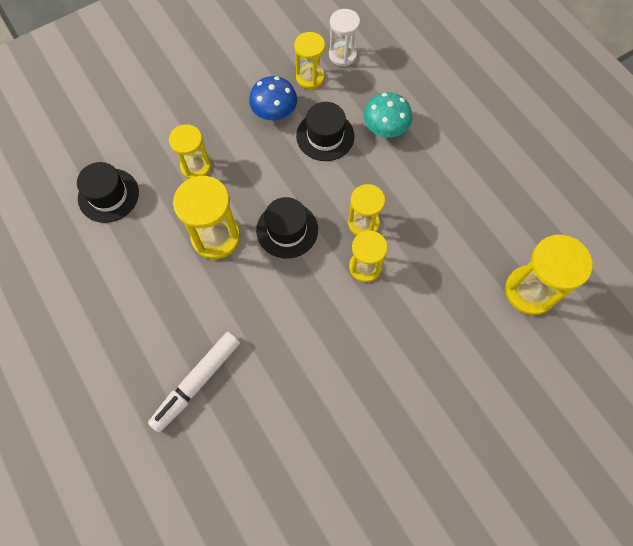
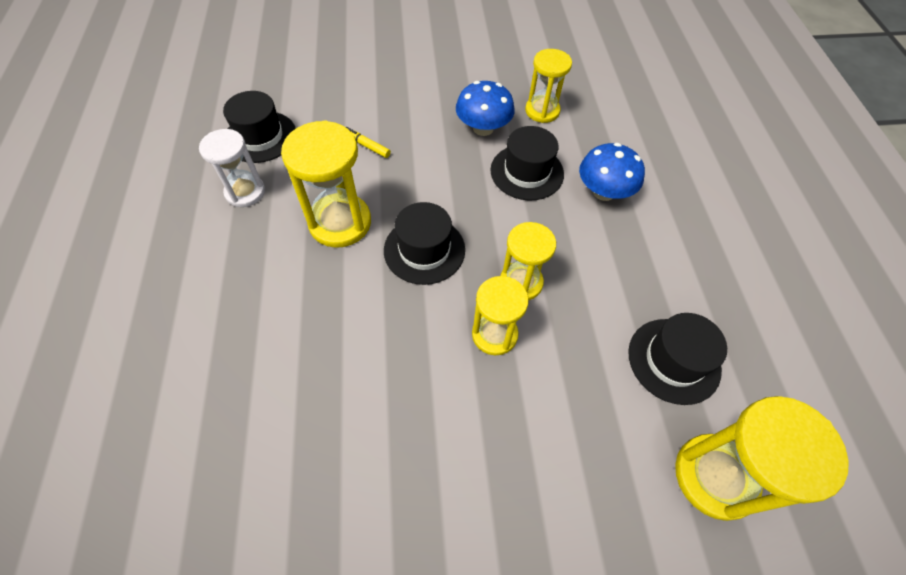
camera: 25 degrees right, 10 degrees down
white marker [148,332,240,432] -> none
yellow hourglass [169,124,211,179] -> yellow marker [346,127,391,158]
white hourglass [329,9,360,66] -> white hourglass moved to [199,129,265,207]
turquoise mushroom [364,92,412,137] -> blue mushroom [579,143,645,201]
none -> black hat [628,313,727,405]

